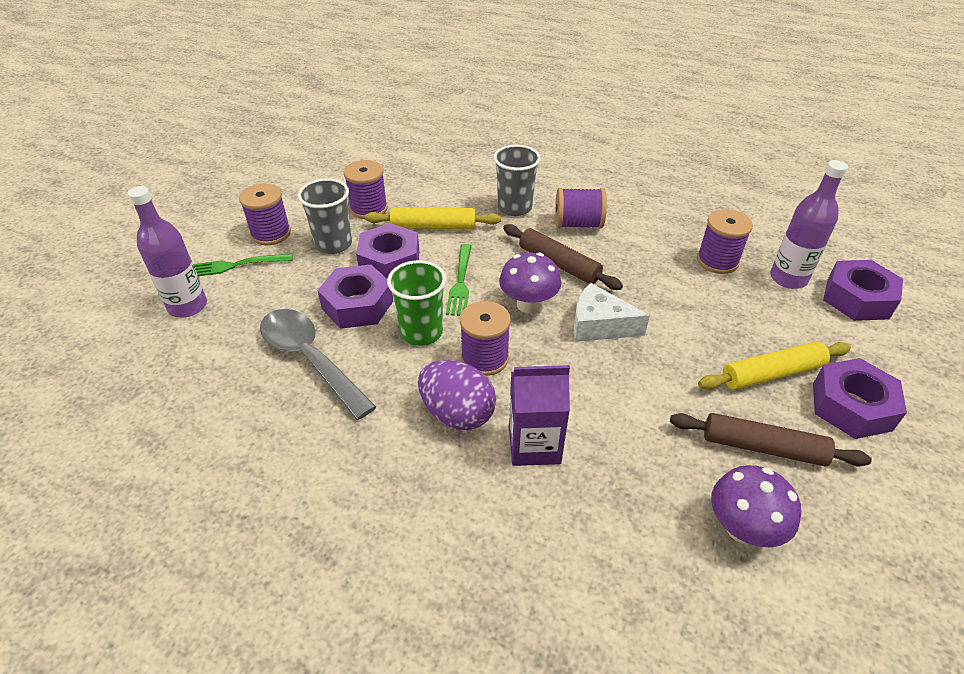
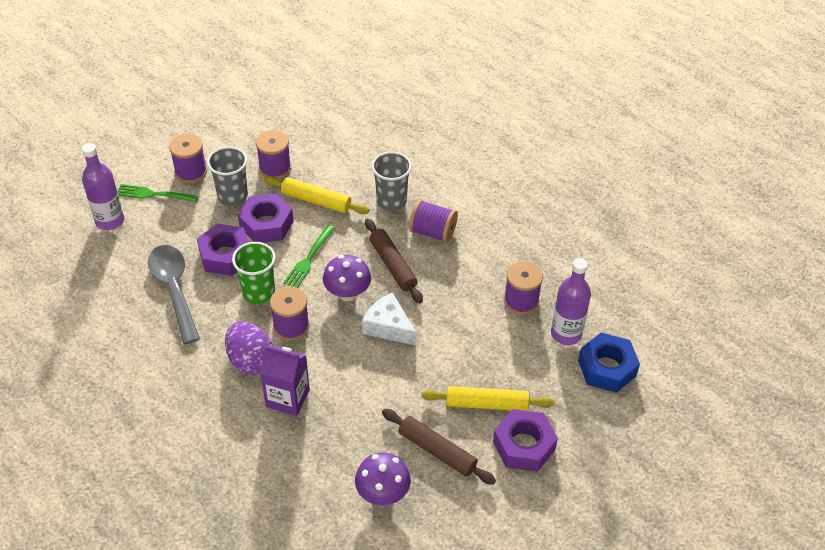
camera: 20 degrees right, 5 degrees up
purple nut [823,260,903,321] -> blue nut [578,333,640,393]

